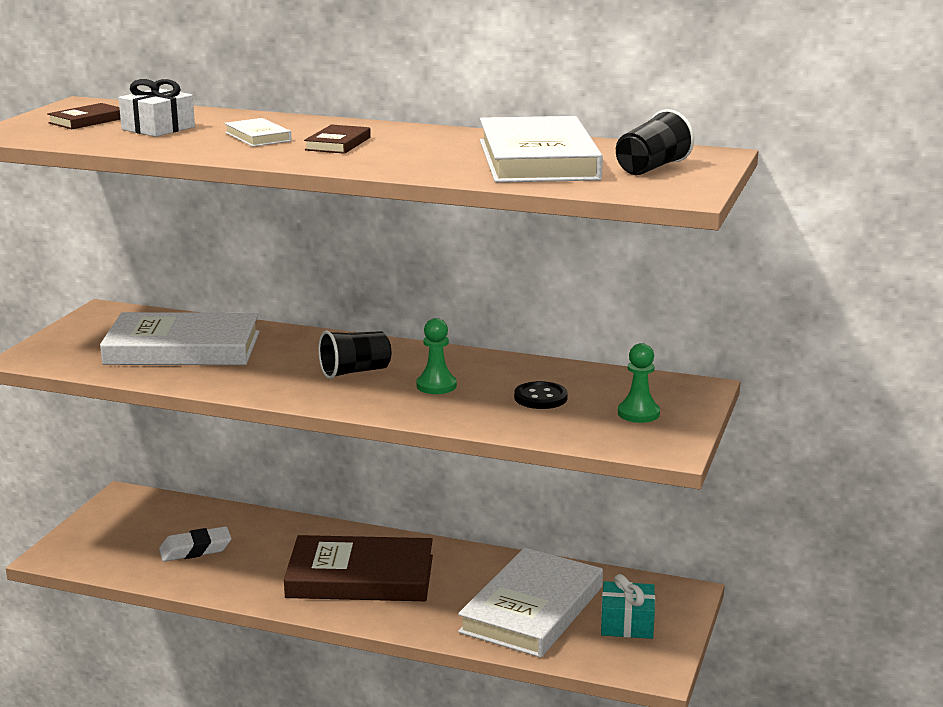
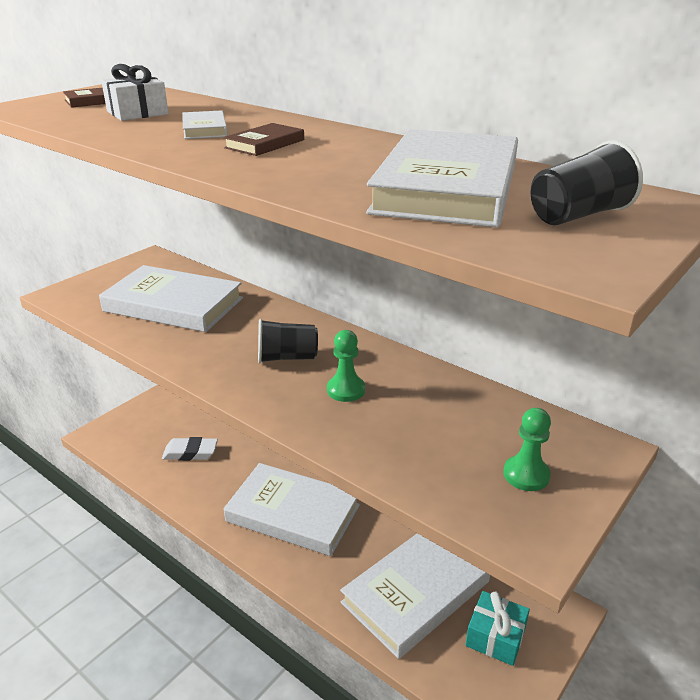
camera: 20 degrees right, 10 degrees up
brown book [284,535,433,601] -> white book [224,463,360,556]
black button [514,381,568,409] -> none

